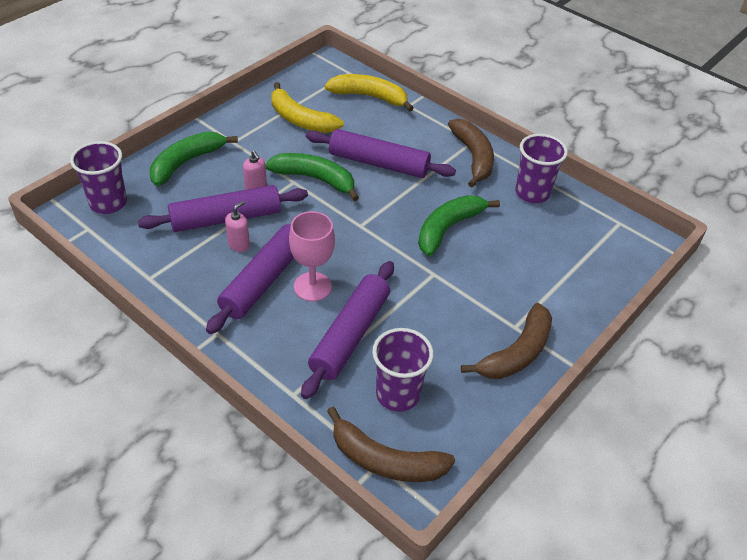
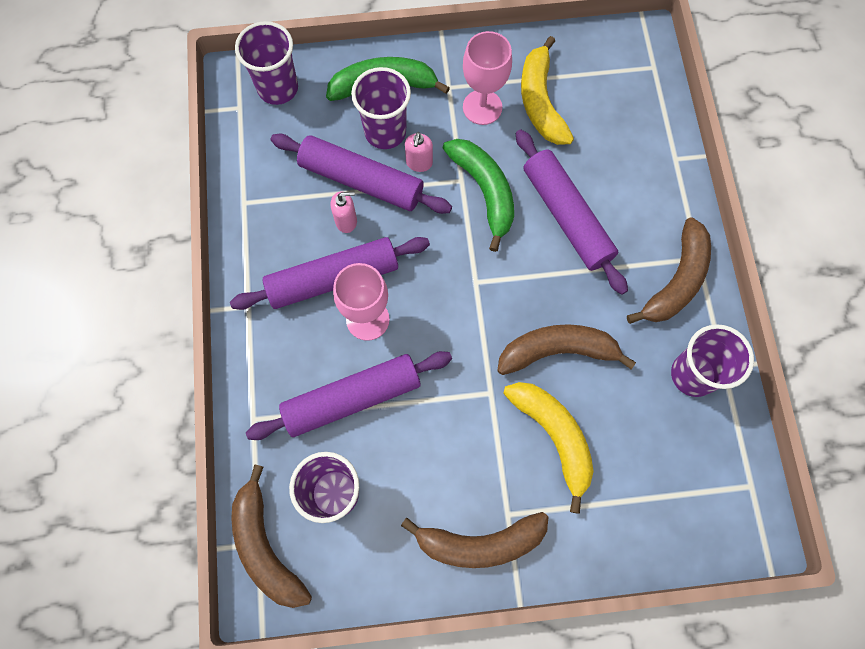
camera: 45 degrees right, 25 degrees up
yellow banana [325,74,414,112] -> yellow banana moved to [503,382,594,514]
green banana [418,195,500,256] -> brown banana [497,324,636,375]
none -> purple cup [351,67,411,149]
none -> pink goblet [463,31,512,125]

